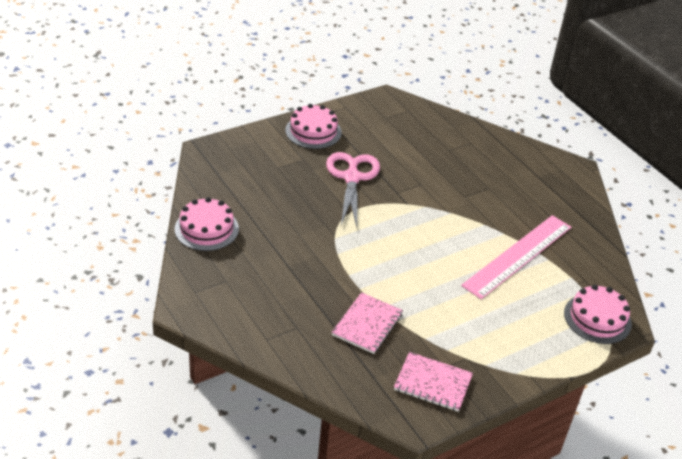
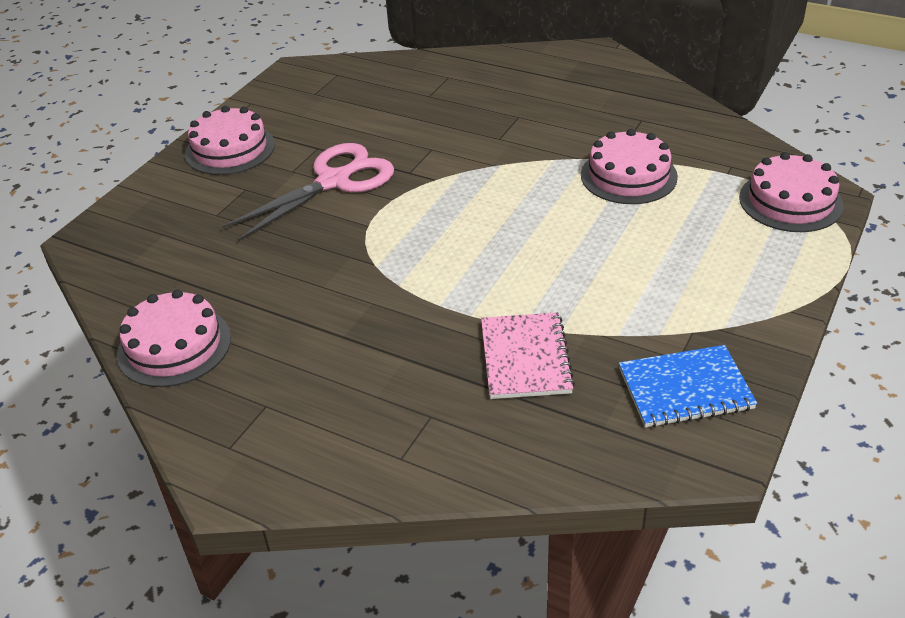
camera: 25 degrees left, 0 degrees up
pink scissors [326,152,380,227] -> pink scissors turned 75 degrees clockwise [222,143,394,241]
pink notebook [394,352,473,412] -> blue notebook [619,345,757,428]
pink ruler [461,215,571,299] -> pink cake [581,129,678,204]

